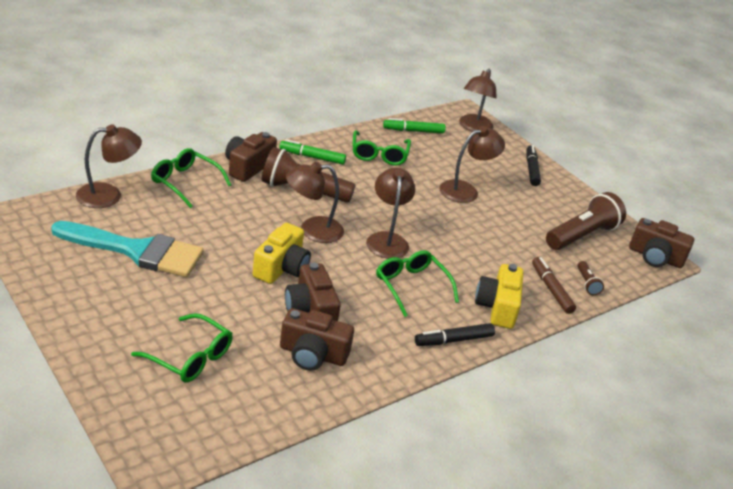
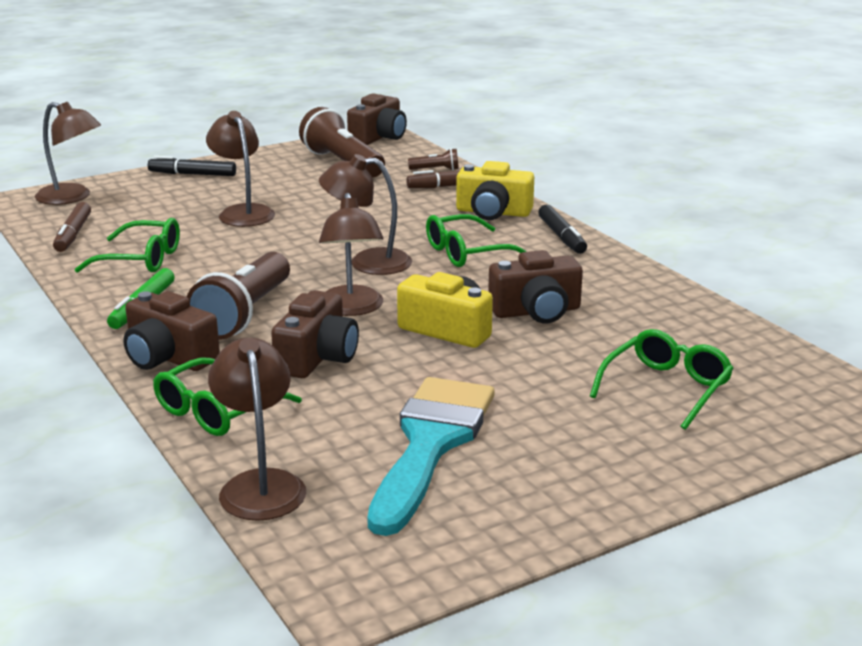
camera: 80 degrees left, 10 degrees down
brown camera [280,308,354,371] -> brown camera moved to [271,290,359,378]
green marker [383,118,446,134] -> brown marker [53,202,91,252]

